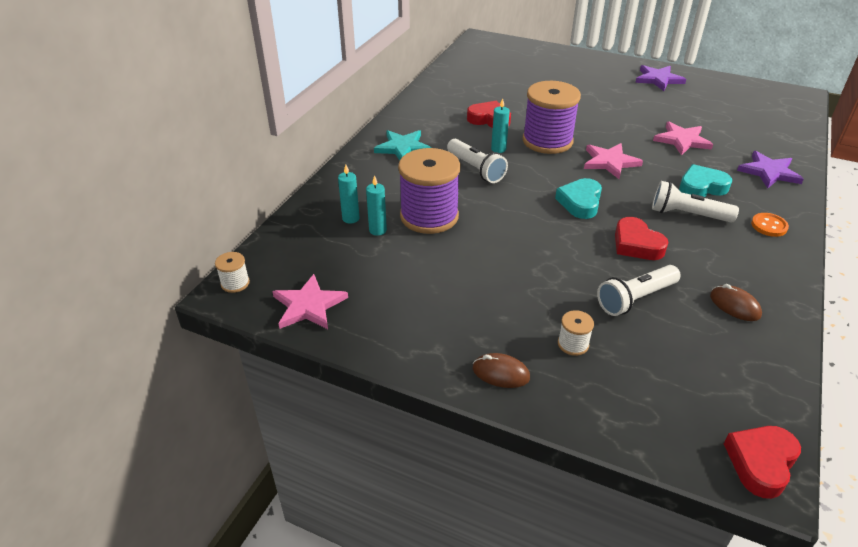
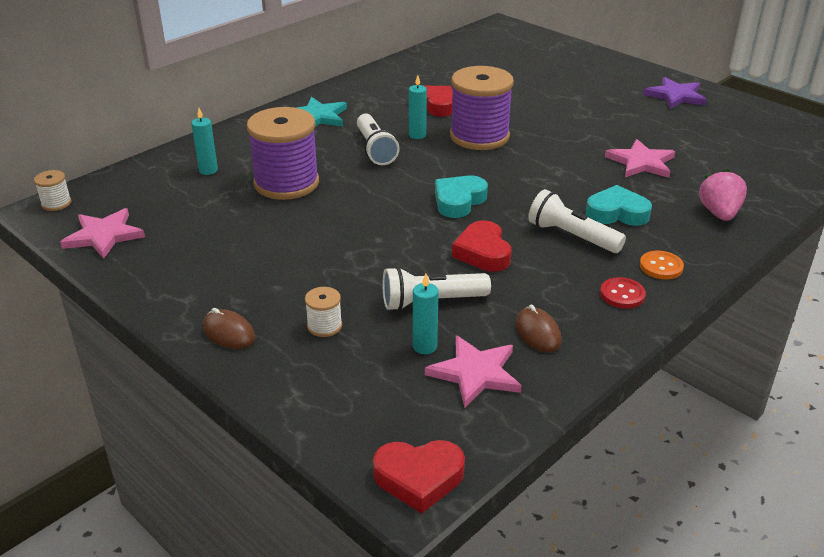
camera: 20 degrees right, 5 degrees down
turquoise candle [366,175,387,236] -> turquoise candle moved to [413,274,439,354]
pink star [584,143,643,179] -> pink star moved to [425,335,522,408]
red heart [724,426,801,499] -> red heart turned 150 degrees counterclockwise [373,440,465,513]
purple star [737,151,804,189] -> pink strawberry [699,169,747,221]
none -> red button [600,277,646,309]

